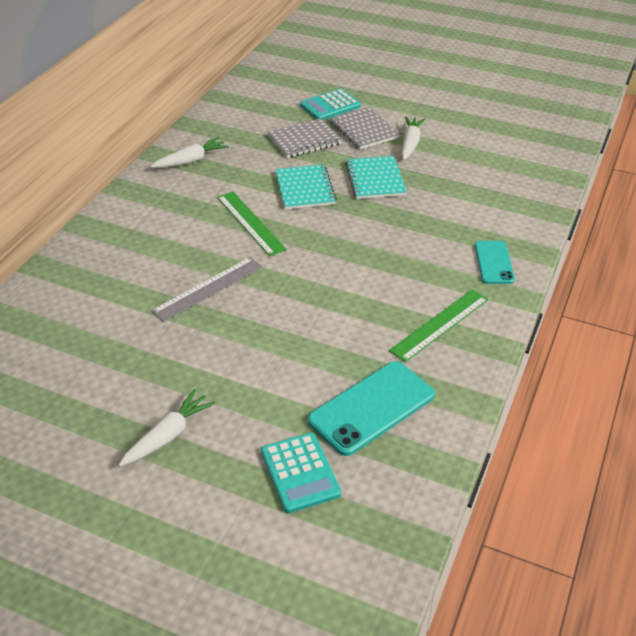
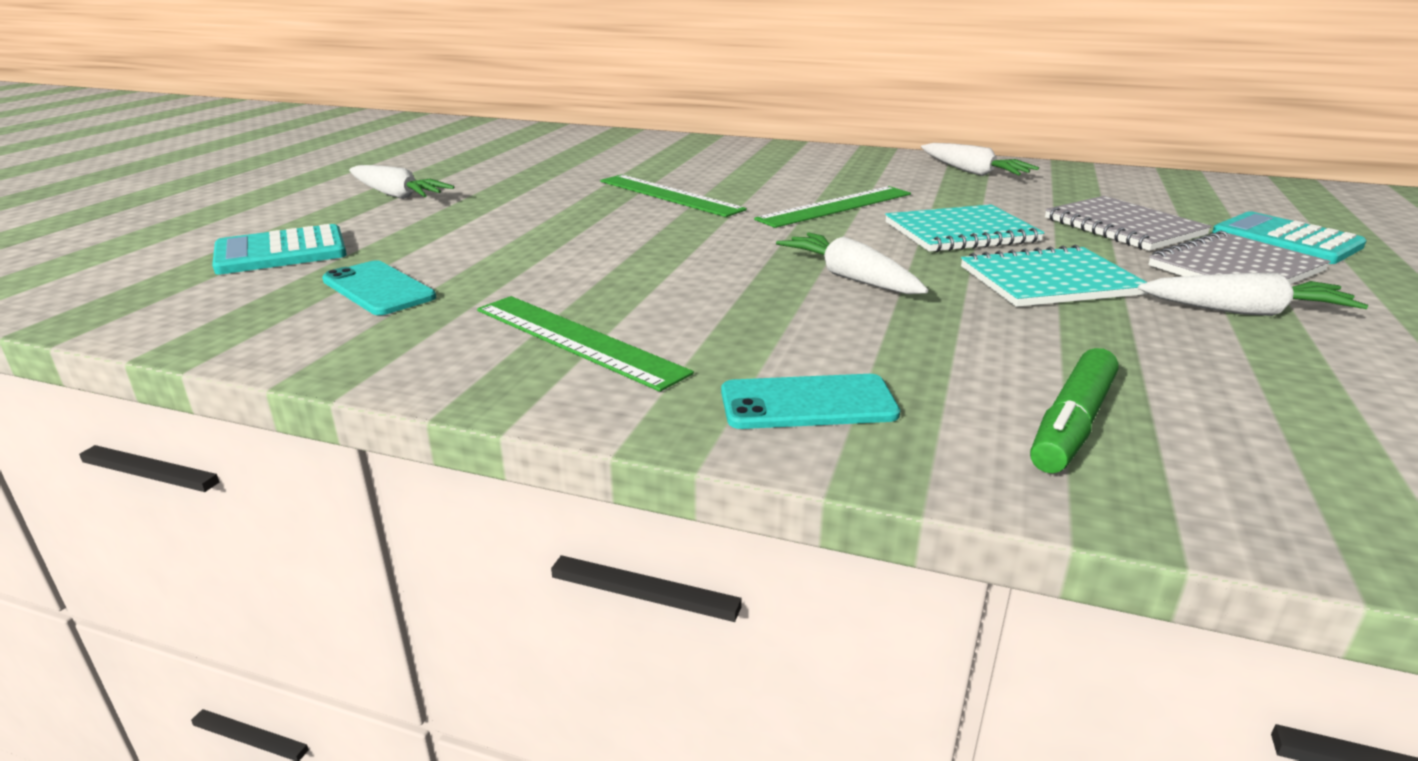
camera: 85 degrees right, 15 degrees down
grey ruler [151,257,262,322] -> green ruler [600,175,747,217]
turquoise phone [308,361,435,456] -> turquoise phone [322,260,436,315], size x0.61
none -> white carrot [776,233,928,294]
none -> green marker [1030,348,1119,473]

